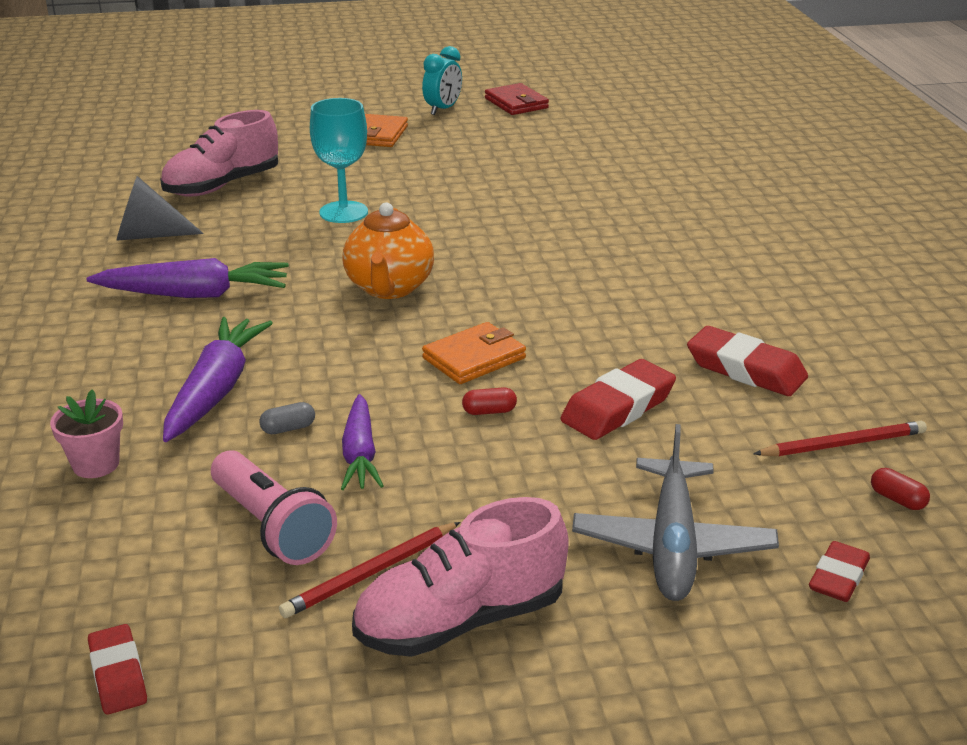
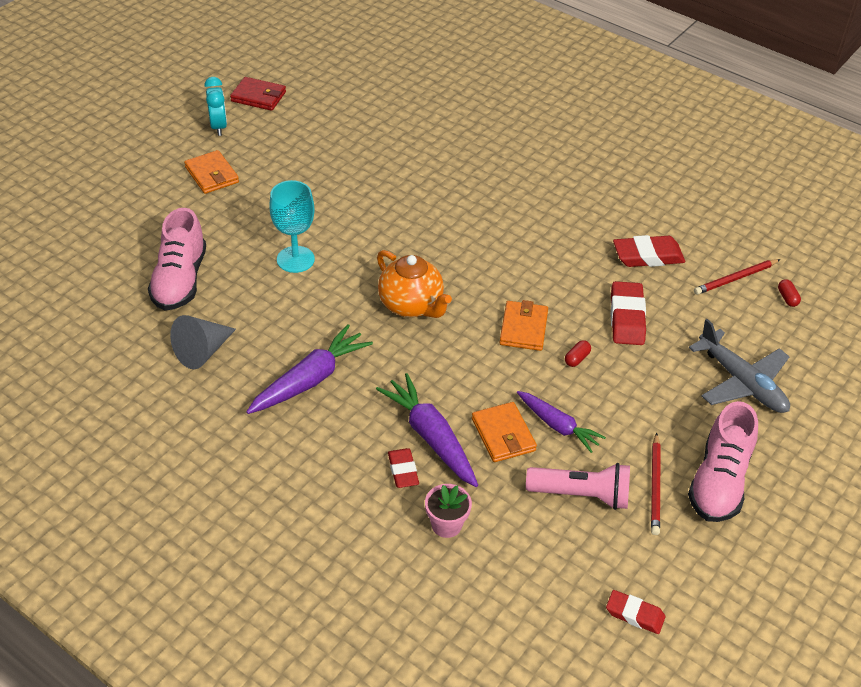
camera: 45 degrees left, 15 degrees up
grey capsule [259,402,315,434] -> orange wallet [472,402,537,462]
red pencil [753,421,927,456] -> red pencil turned 150 degrees counterclockwise [694,259,780,295]
red eraser [809,541,870,602] -> red eraser moved to [388,448,419,488]
red capsule [871,468,930,510] -> red capsule turned 75 degrees clockwise [778,279,801,307]

